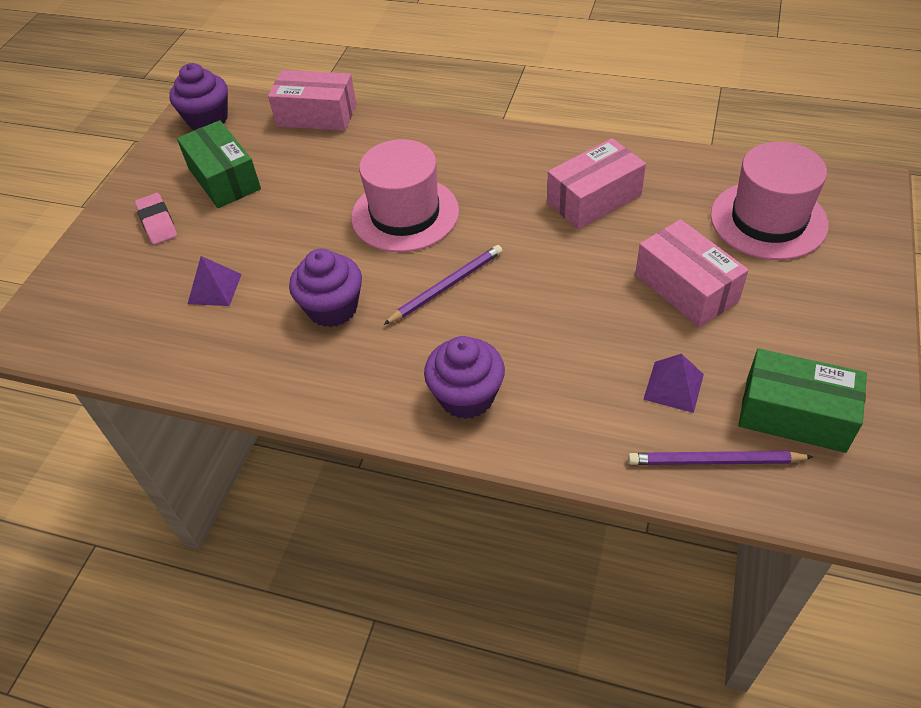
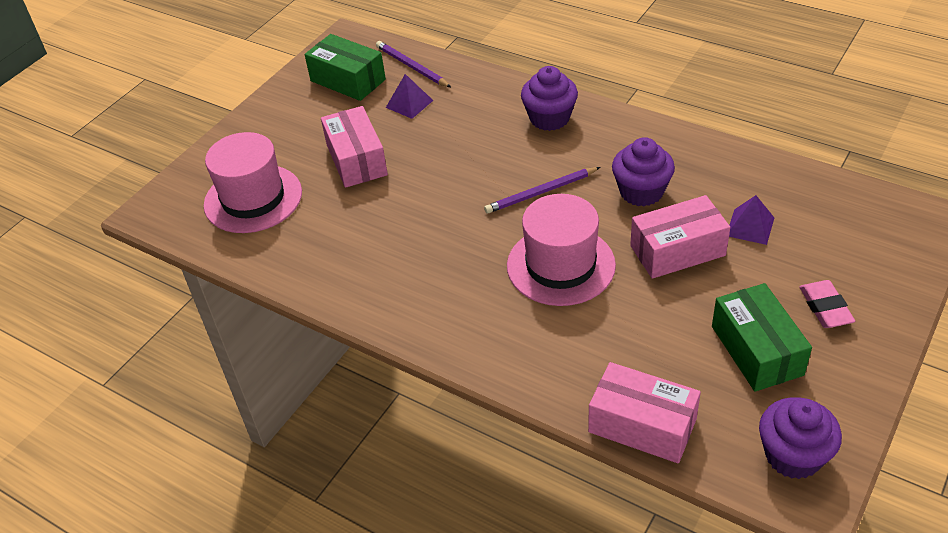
camera: 165 degrees left, 5 degrees down
pink box [547,138,646,229] -> pink box moved to [630,195,730,279]
purple pencil [628,451,813,465] -> purple pencil turned 150 degrees counterclockwise [376,41,451,87]

